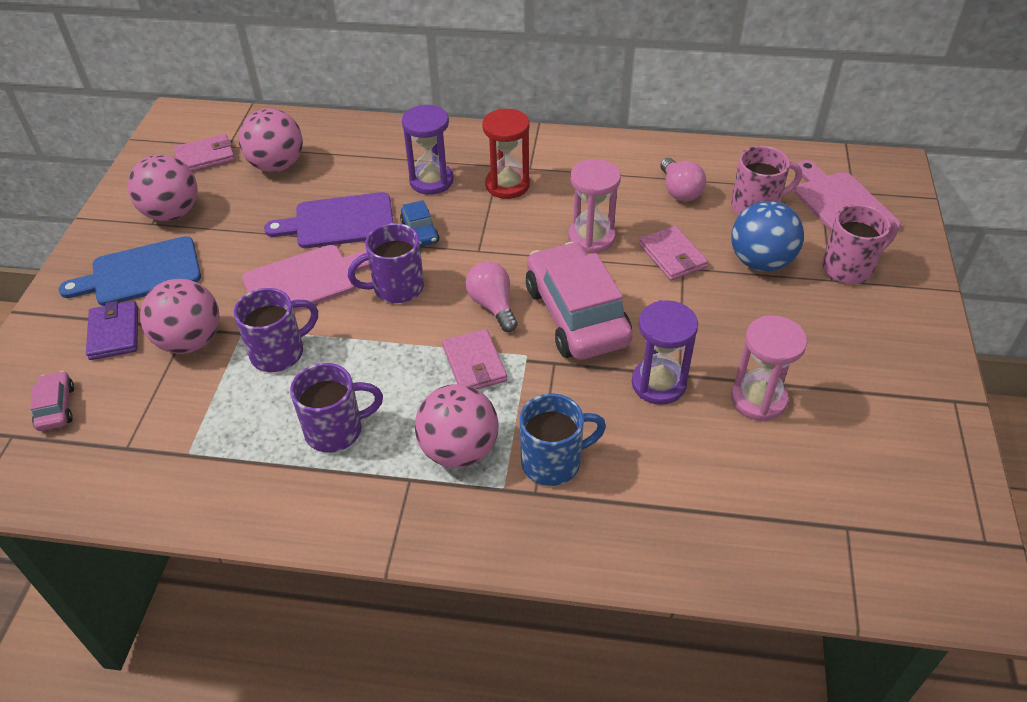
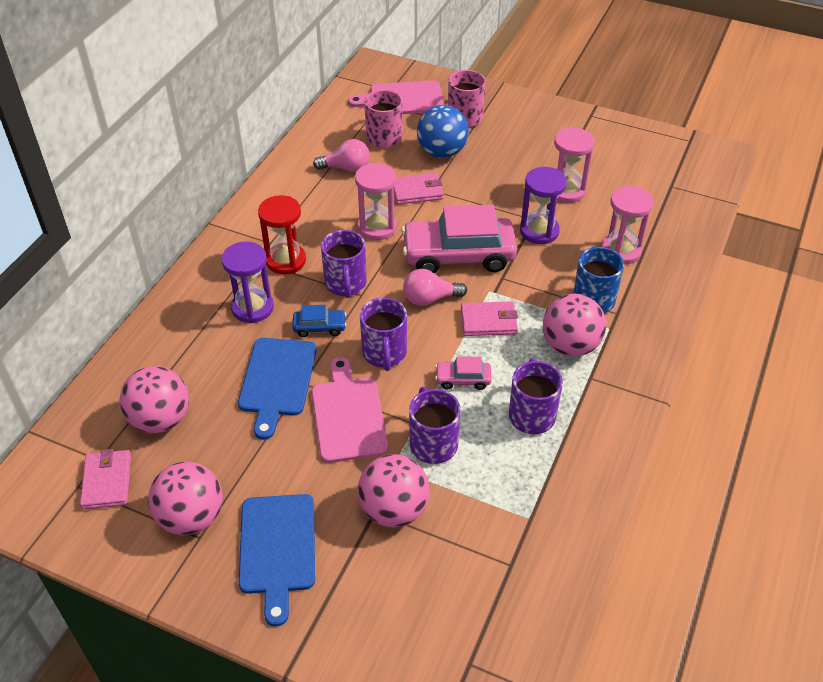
camera: 75 degrees left, 0 degrees up
pink car [30,371,74,431] -> pink car moved to [435,356,492,390]
purple wallet [86,301,138,360] -> none
purple cutting board [264,192,394,248] -> blue cutting board [238,338,317,440]
none -> purple mug [321,230,366,298]
none -> pink hourglass [601,186,654,264]

